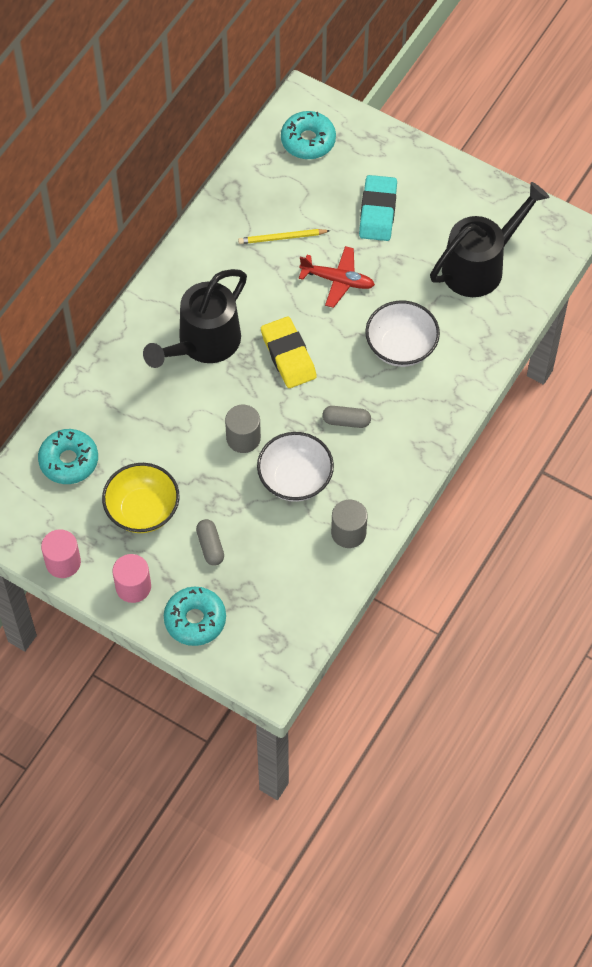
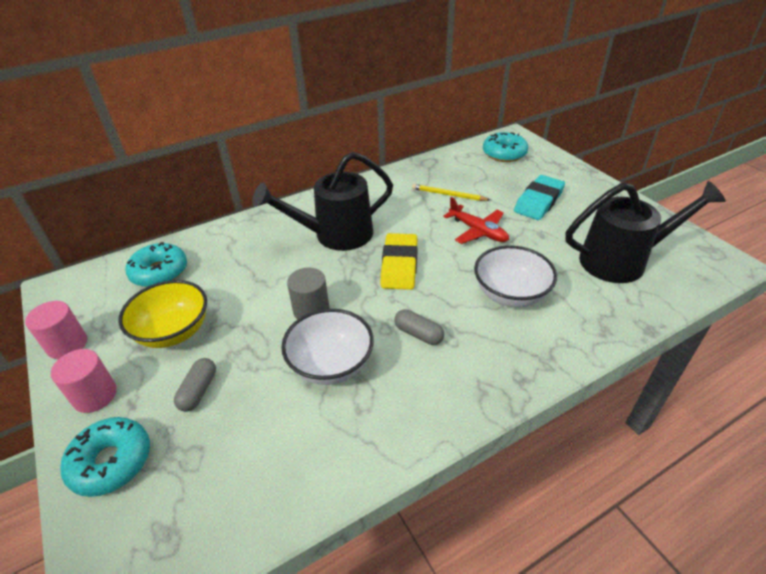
camera: 30 degrees right, 20 degrees down
grey cylinder [331,499,368,548] -> none

